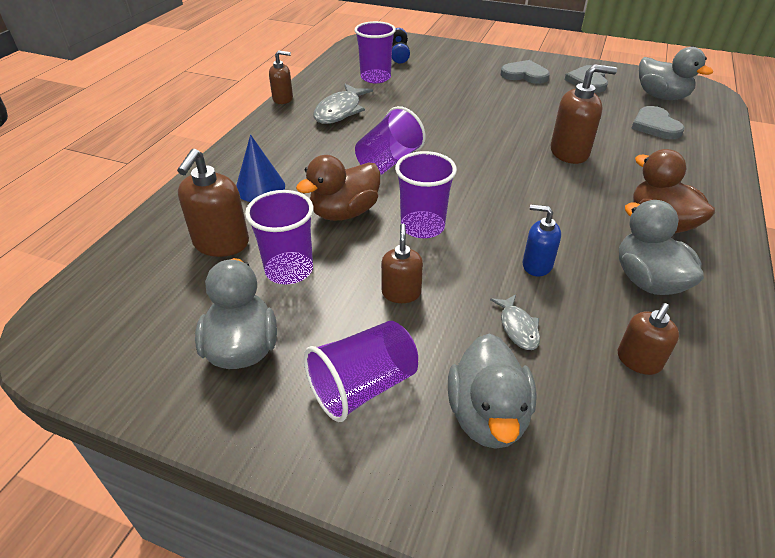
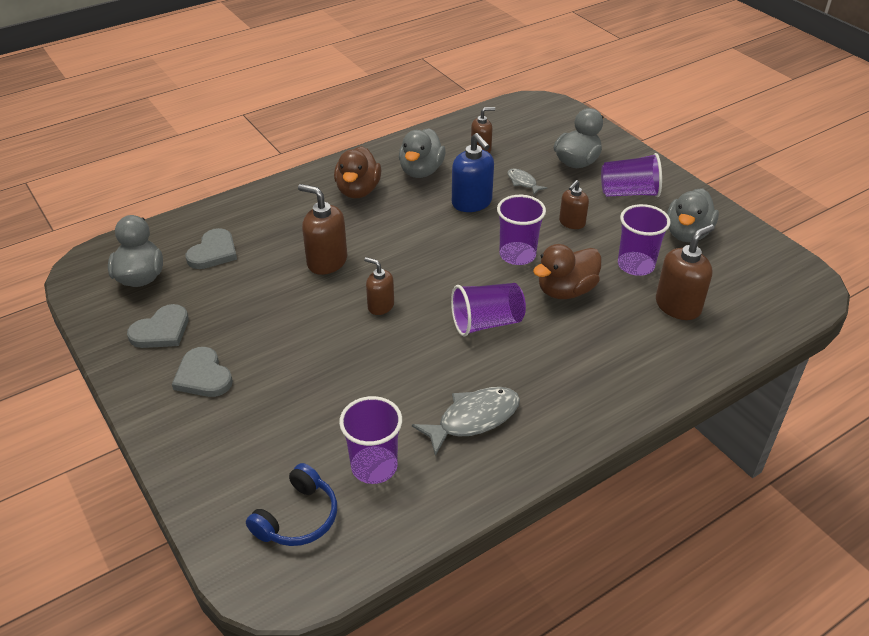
camera: 145 degrees left, 0 degrees up
blue cone [236,135,285,202] -> none
brown soap dispenser [269,50,293,104] -> brown soap dispenser moved to [364,257,394,315]
brown duck [296,155,380,221] -> brown duck turned 150 degrees clockwise [533,244,602,299]
grey fish [490,294,540,350] -> grey fish turned 60 degrees counterclockwise [507,169,547,195]
blue soap dispenser [523,204,561,276] -> blue soap dispenser [452,133,494,212], size x1.60

